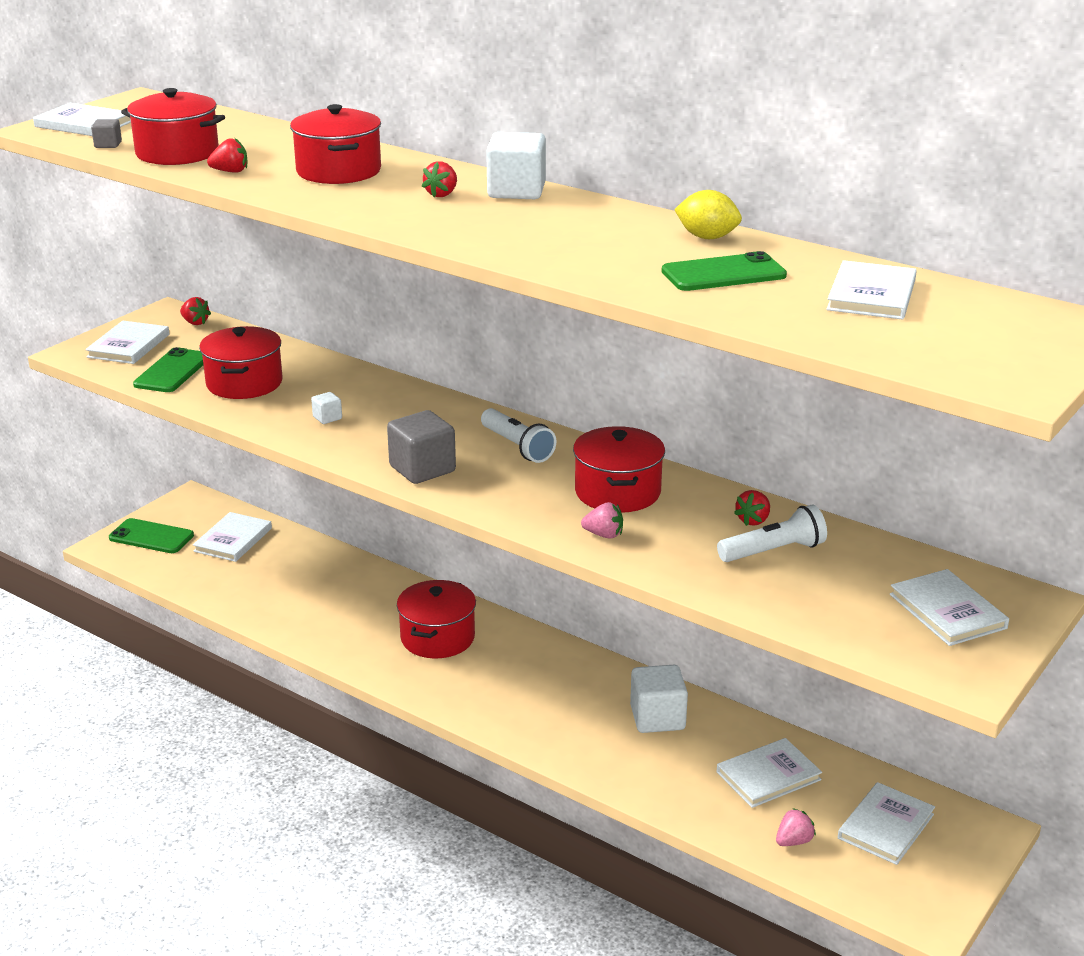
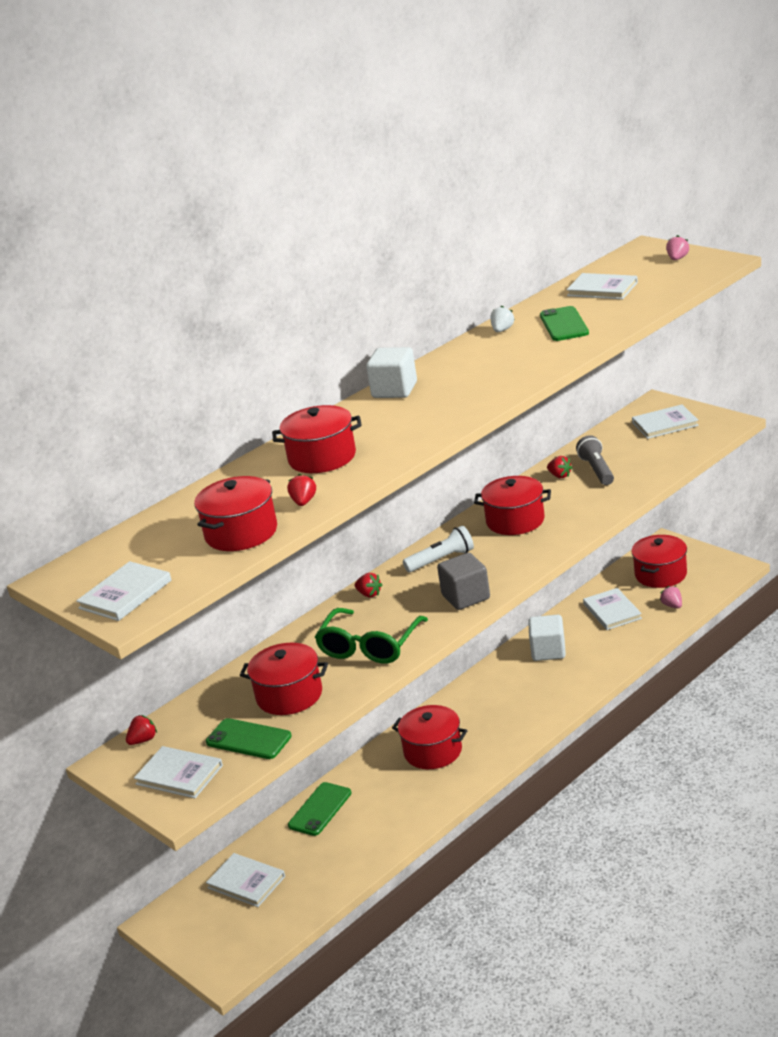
camera: 75 degrees left, 0 degrees up
grey cube [91,119,122,148] -> none
green phone [109,518,194,553] -> green phone moved to [288,782,352,836]
white cube [311,392,342,424] -> green glasses [315,608,428,664]
red strawberry [422,161,457,197] -> red strawberry moved to [355,573,382,597]
pink strawberry [581,502,623,539] -> pink strawberry moved to [666,235,689,260]
yellow lemon [674,190,742,239] -> white strawberry [490,305,515,332]
white flashlight [717,505,827,562] -> grey flashlight [576,435,614,485]
white book [838,782,935,865] -> red pot [631,535,687,588]

